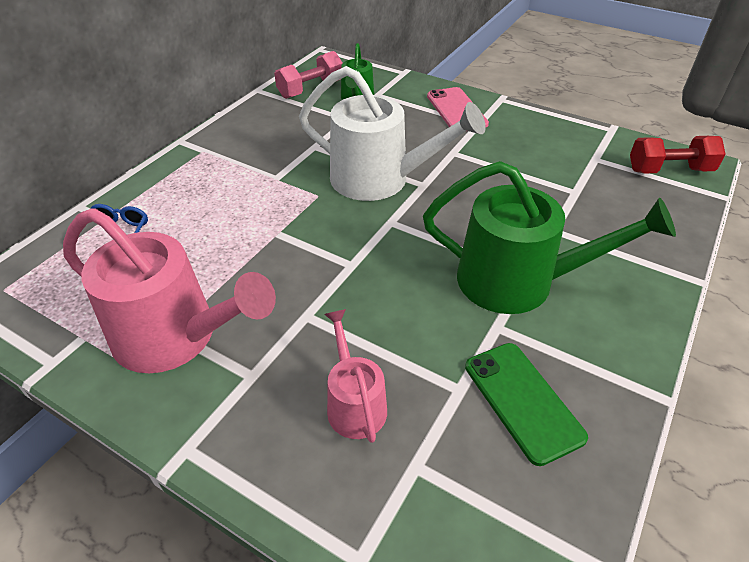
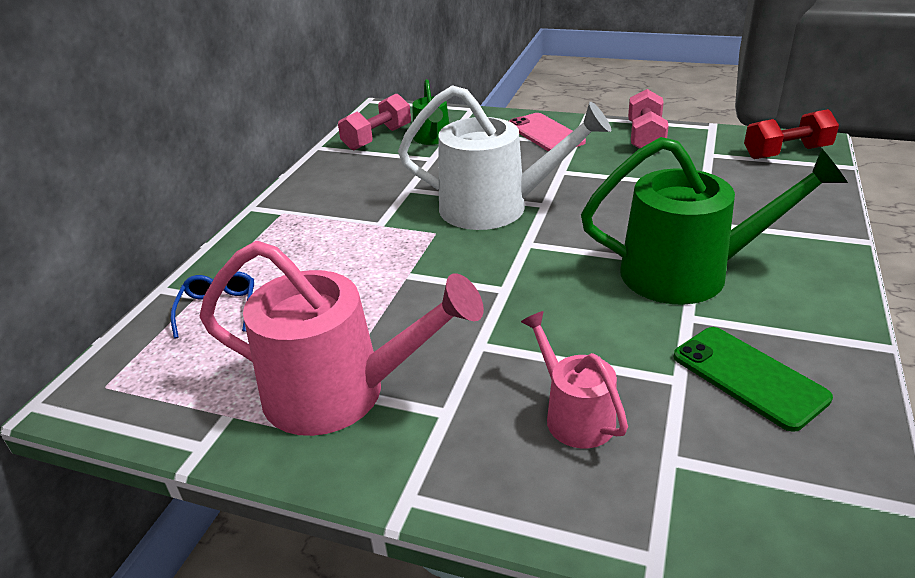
camera: 10 degrees left, 10 degrees down
none -> pink dumbbell [628,89,669,149]

